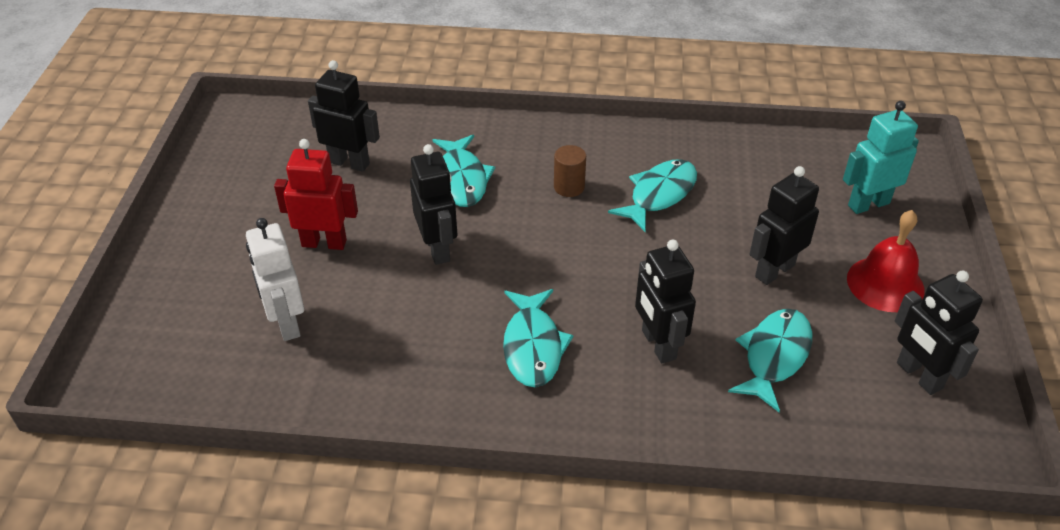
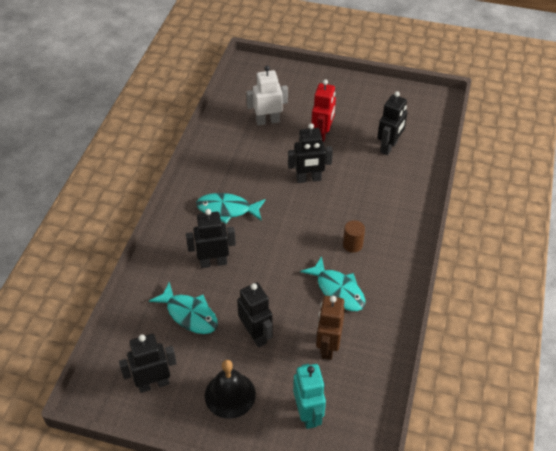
camera: 100 degrees right, 5 degrees up
turquoise fish [432,135,495,207] -> none
red bell [847,210,925,312] -> black bell [205,360,256,419]
none -> brown robot [316,296,345,360]

